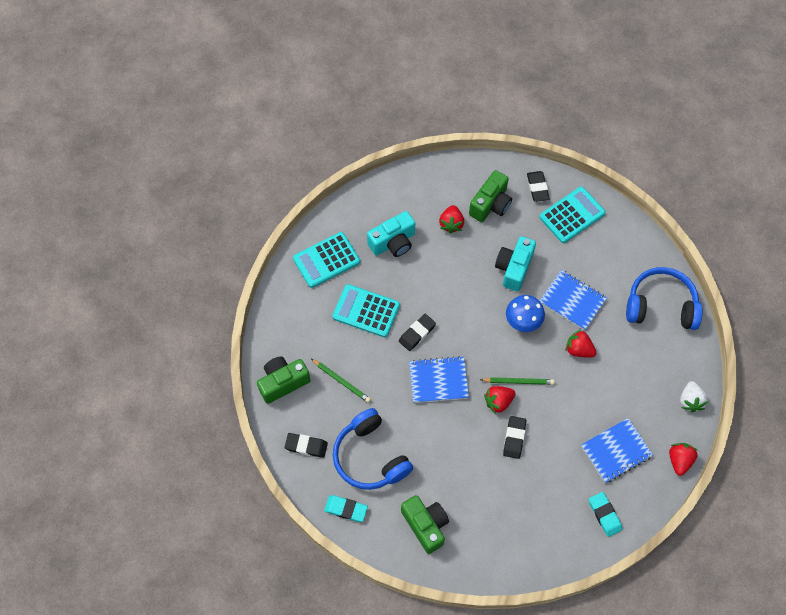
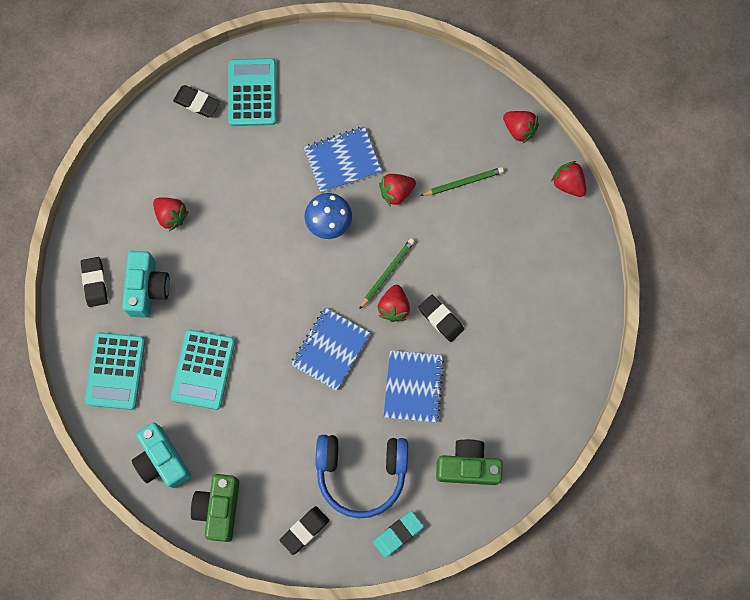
camera: 55 degrees left, 10 degrees up
green pencil [311,359,371,403] -> green pencil moved to [420,167,504,196]
turquoise calculator [332,284,400,337] -> turquoise calculator turned 45 degrees counterclockwise [171,329,235,410]
black eraser [399,314,436,351] -> black eraser moved to [81,257,108,307]
green camera [469,170,512,222] -> none
turquoise camera [495,236,536,291] -> turquoise camera moved to [132,422,191,488]
blue notebook [581,418,653,483] -> blue notebook moved to [384,350,444,423]
turquoise eraser [589,492,622,537] -> none
blue headphones [626,267,703,330] -> none
white strawberry [680,381,708,412] -> red strawberry [503,111,539,144]

